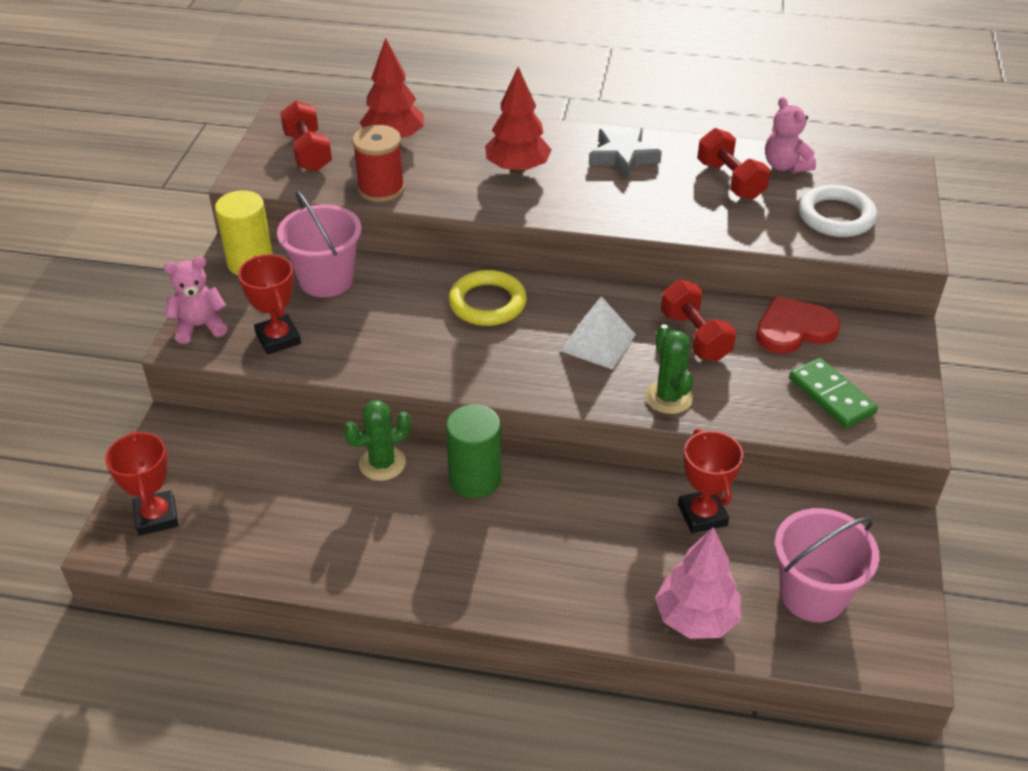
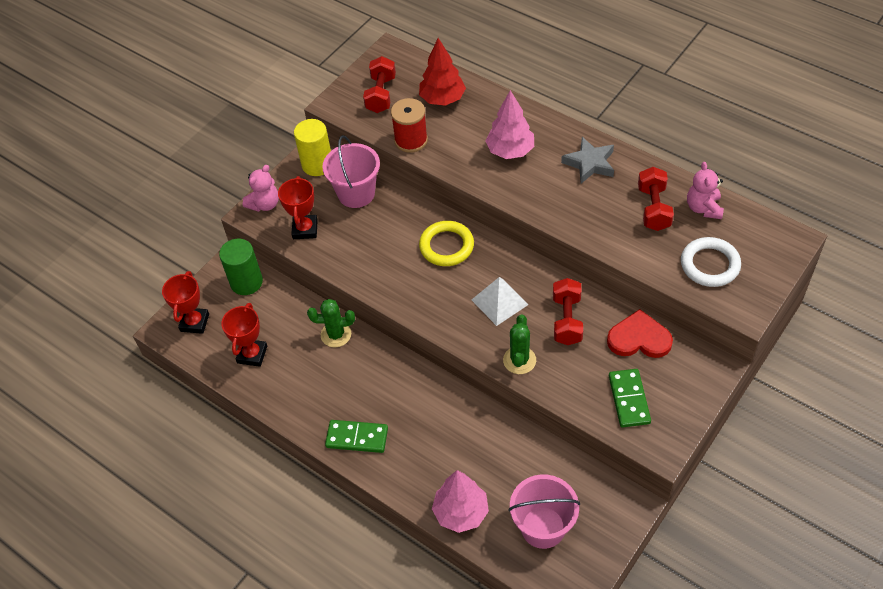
camera: 30 degrees right, 10 degrees up
pink teddy bear [164,256,227,344] -> pink teddy bear turned 120 degrees clockwise [243,165,279,212]
green cylinder [446,404,501,498] -> green cylinder moved to [219,238,263,295]
red tree [485,67,552,173] -> pink tree [486,90,534,159]
red trophy [678,429,743,533] -> red trophy moved to [221,303,267,367]
none -> green domino [325,420,388,453]

